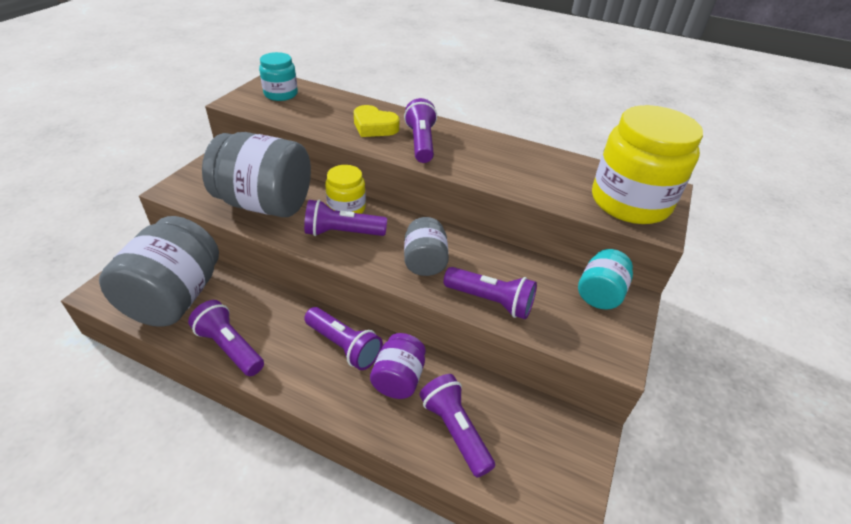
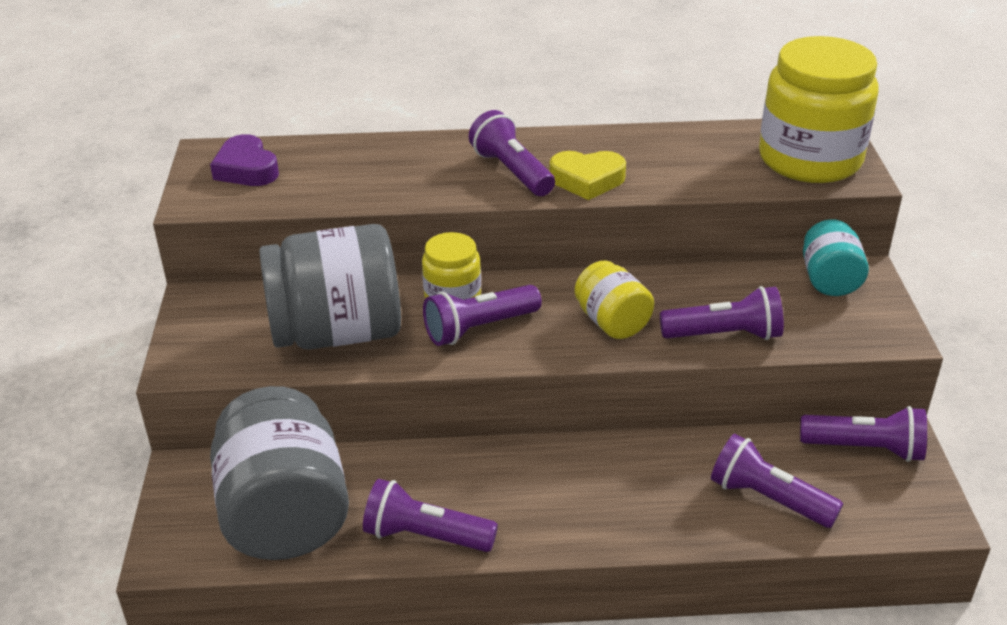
camera: 25 degrees left, 5 degrees down
turquoise jar [259,52,298,101] -> purple heart [210,134,279,186]
purple flashlight [304,307,383,370] -> purple flashlight moved to [800,406,927,462]
yellow heart [354,105,399,137] -> yellow heart moved to [549,151,626,200]
purple jar [370,333,426,399] -> none
grey jar [404,217,449,276] -> yellow jar [575,260,654,339]

